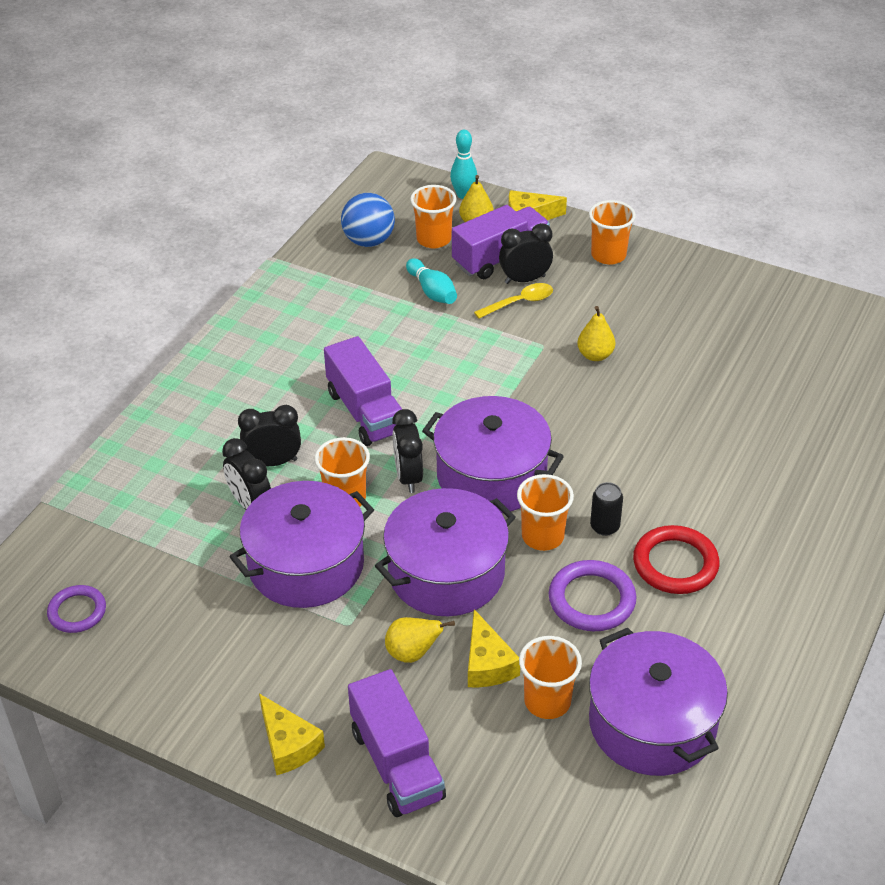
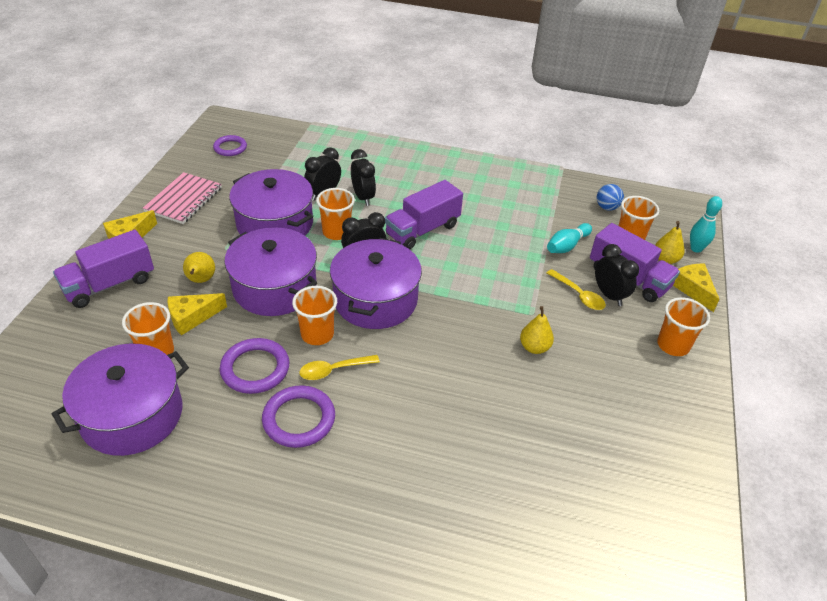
camera: 75 degrees right, 0 degrees up
blue ball [341,193,395,247] -> blue ball [597,184,624,211], size x0.64
black can [590,482,623,536] -> yellow spoon [299,355,380,380]
red ring [633,525,720,594] -> purple ring [262,385,335,448]
none -> pink notebook [143,172,222,224]

